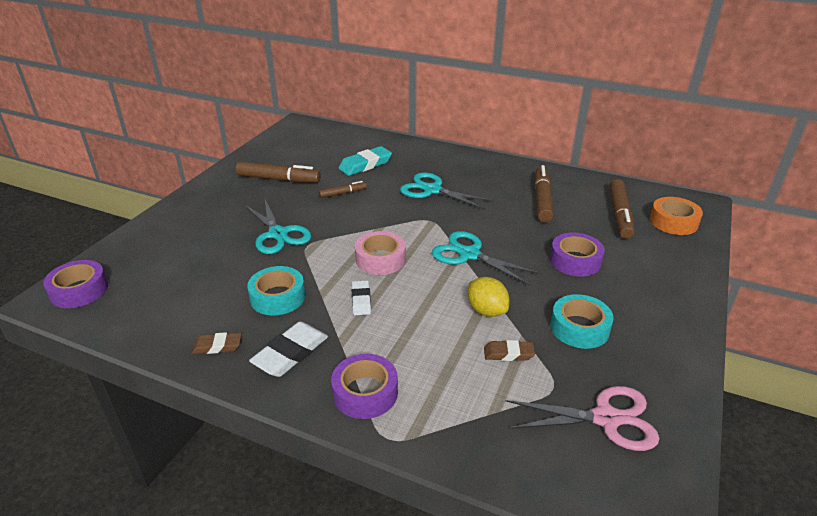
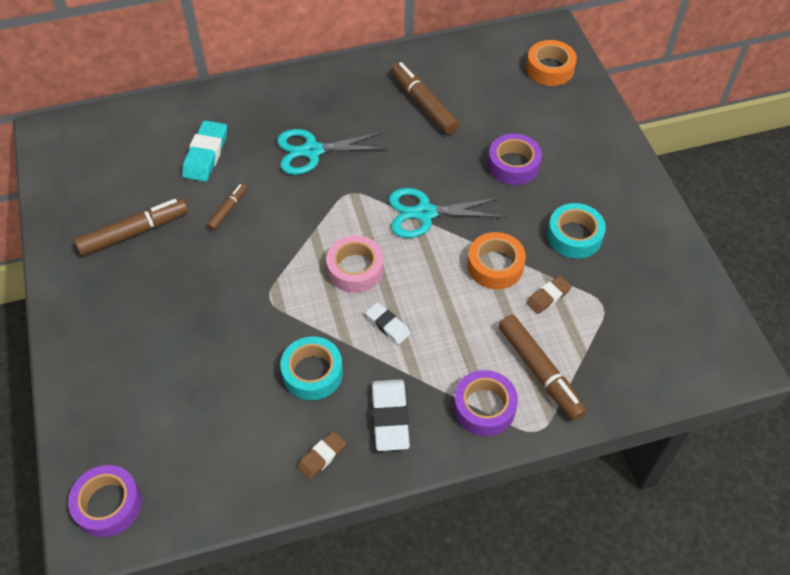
camera: 40 degrees left, 20 degrees up
turquoise scissors [244,199,312,254] -> none
yellow lemon [468,277,509,317] -> orange tape [468,232,526,289]
pink scissors [505,386,660,451] -> none
brown marker [609,179,634,239] -> brown marker moved to [499,315,587,421]

